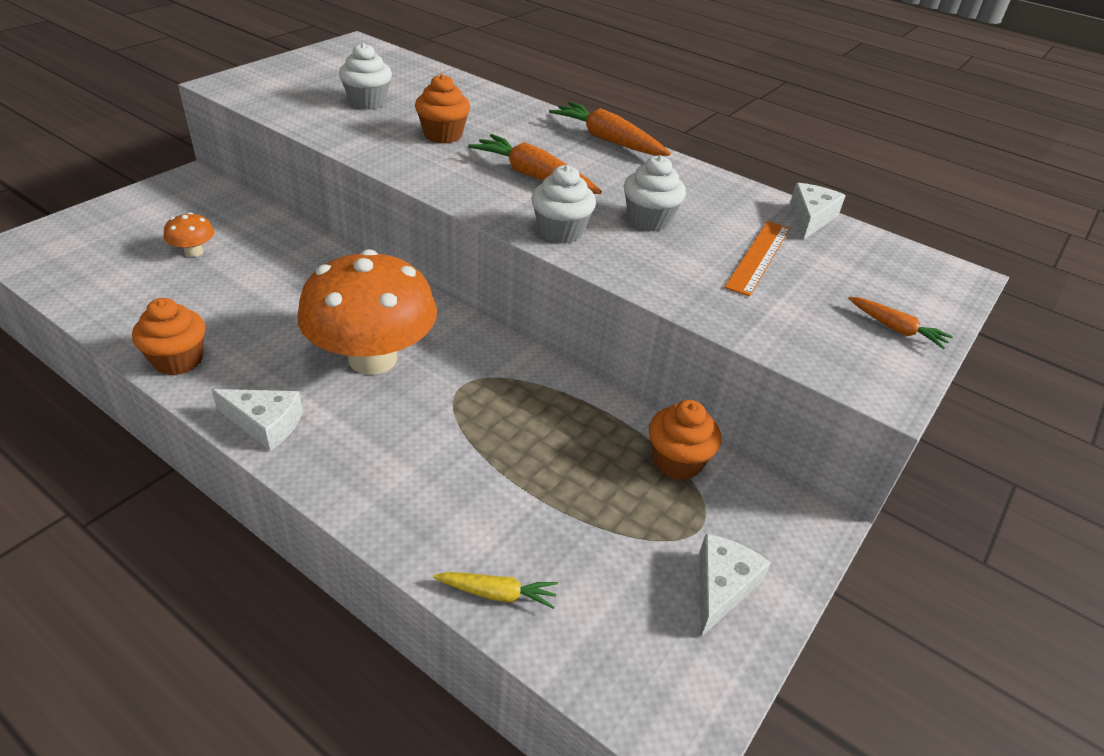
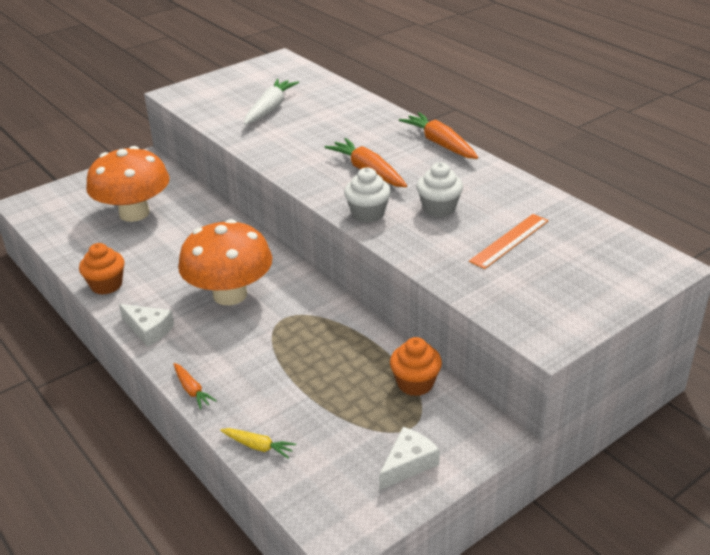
camera: 20 degrees right, 5 degrees down
orange mushroom [164,212,215,257] -> orange mushroom [86,146,170,222], size x2.43
white cupcake [339,43,392,109] -> white carrot [244,79,299,125]
orange cupcake [415,74,470,144] -> none
white cheese [790,183,846,240] -> none
orange carrot [848,297,953,349] -> orange carrot moved to [174,363,217,409]

